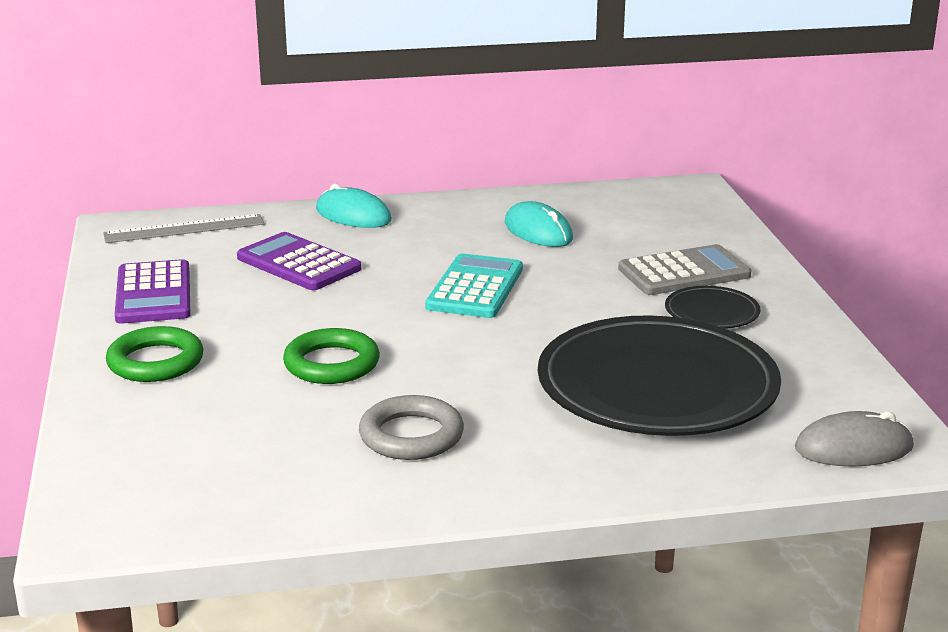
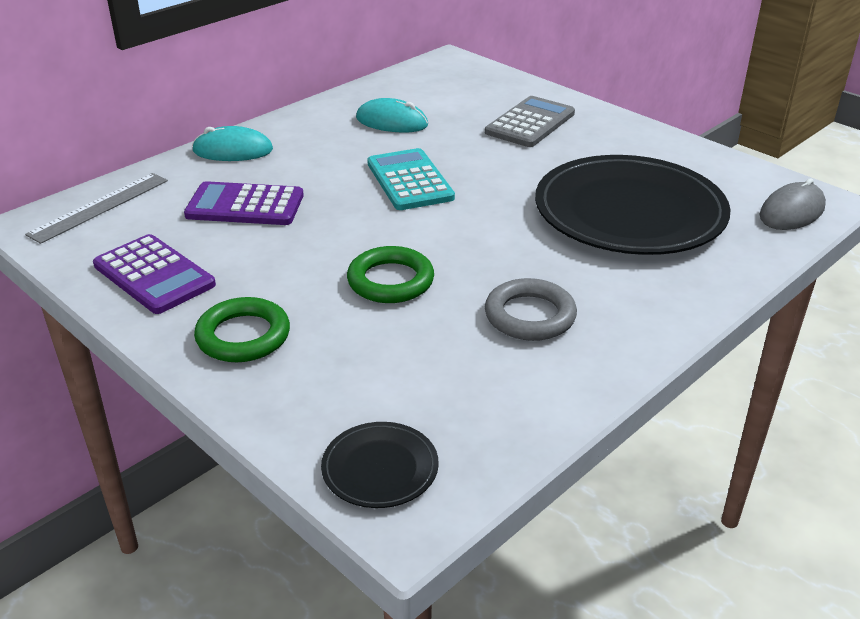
camera: 35 degrees left, 10 degrees up
black plate [665,286,761,329] -> black plate moved to [321,422,439,508]

